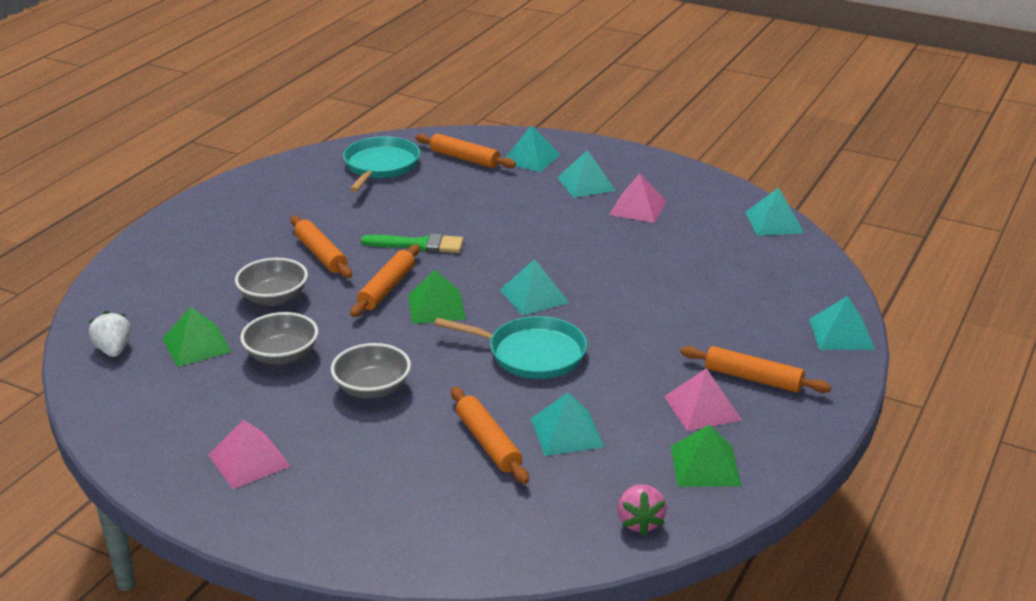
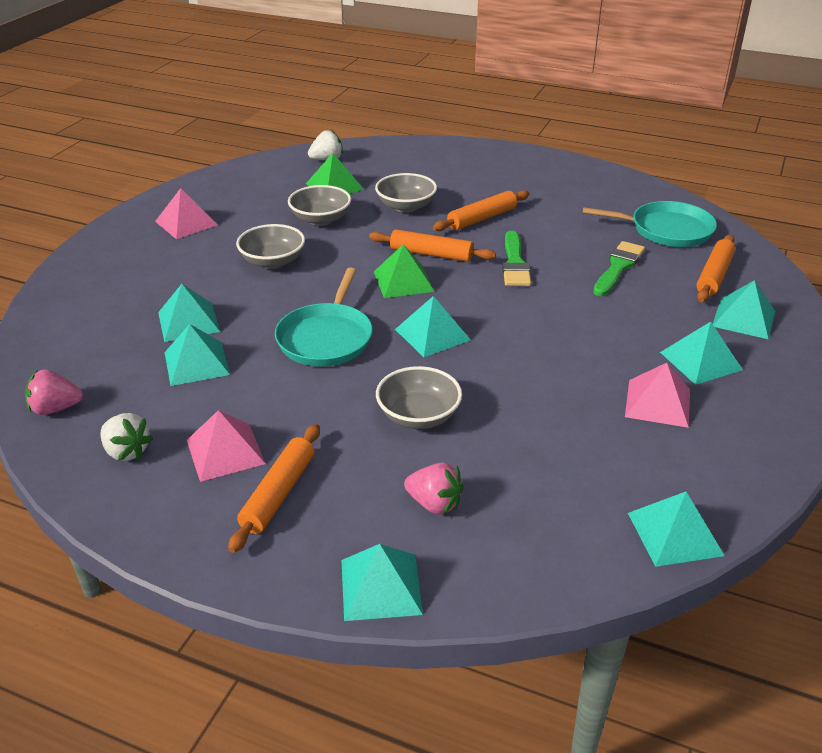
camera: 85 degrees right, 5 degrees up
orange rolling pin [451,387,529,484] -> turquoise pyramid [158,284,220,342]
green pyramid [671,425,741,487] -> white strawberry [100,413,153,461]
none -> grey bowl [376,366,462,429]
none -> pink strawberry [404,463,464,515]
none -> green brush [593,241,645,296]

